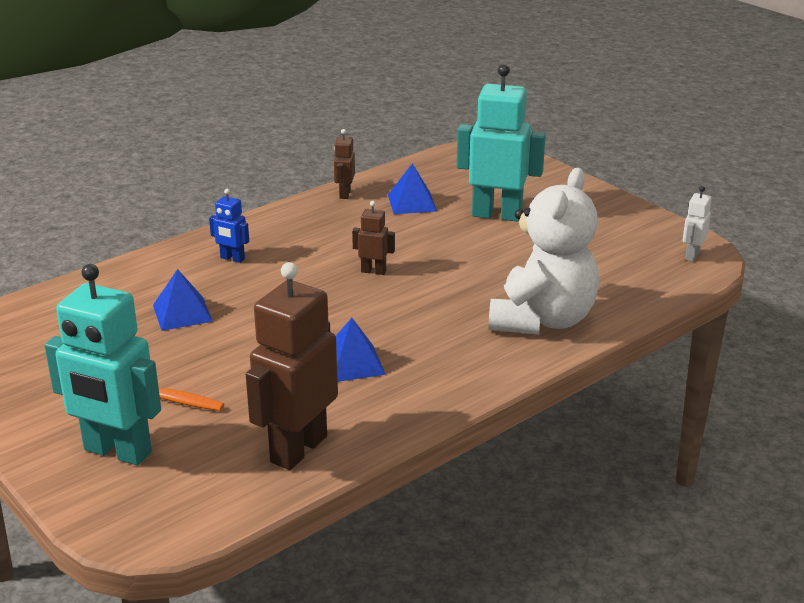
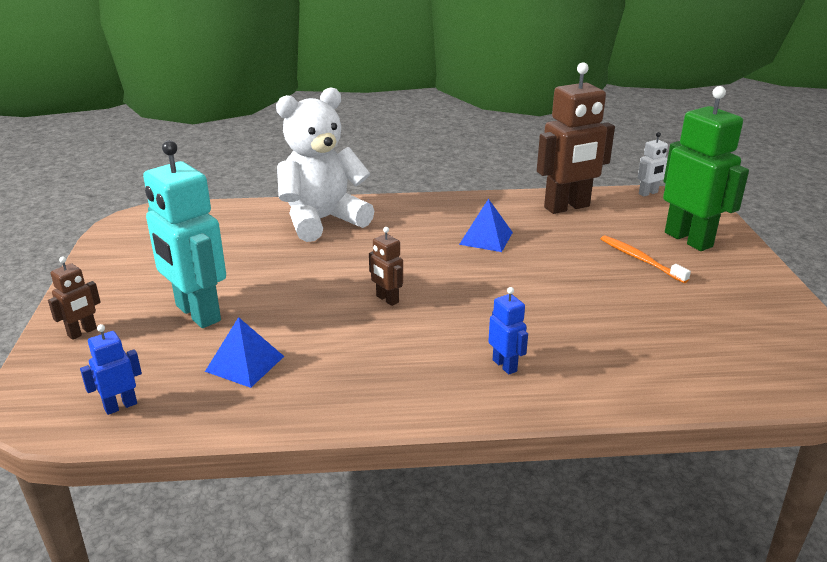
camera: 145 degrees left, 0 degrees up
turquoise robot [45,264,161,465] -> green robot [663,86,749,251]
blue pyramid [153,269,213,331] -> none
brown robot [334,129,355,199] -> brown robot moved to [48,256,101,340]
white robot [683,186,712,262] -> white robot moved to [638,132,668,197]
none -> blue robot [80,324,142,415]

